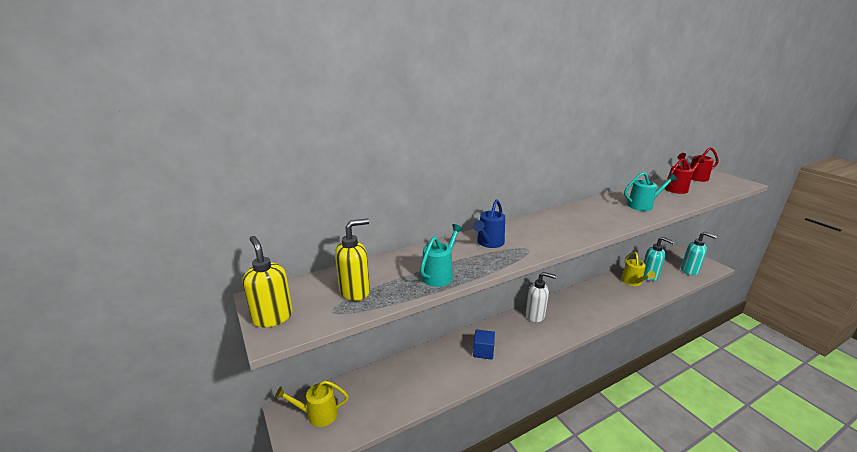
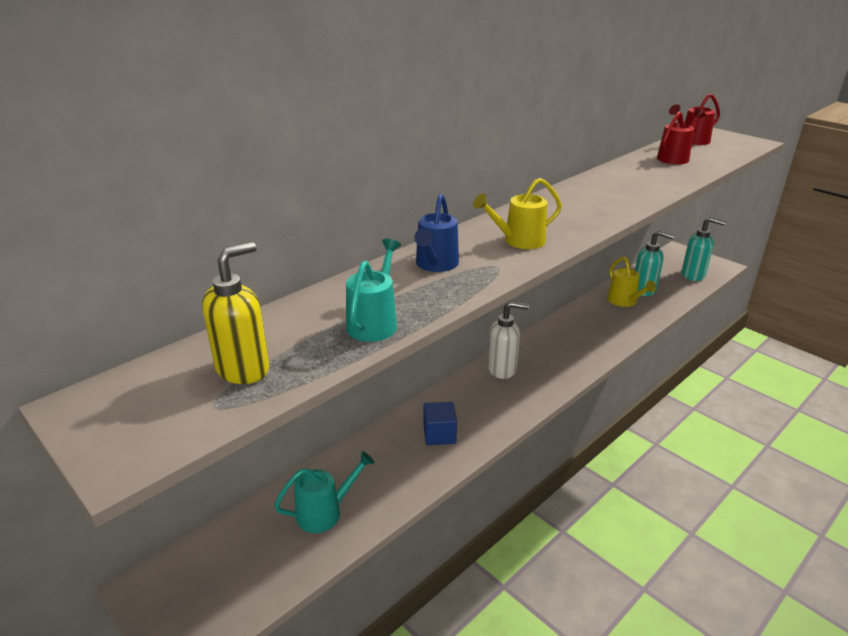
camera: 15 degrees left, 5 degrees up
yellow soap dispenser [243,236,293,328] -> none
yellow watering can [275,380,349,427] -> yellow watering can moved to [473,178,562,249]
turquoise watering can [624,172,677,211] -> turquoise watering can moved to [274,451,374,533]

